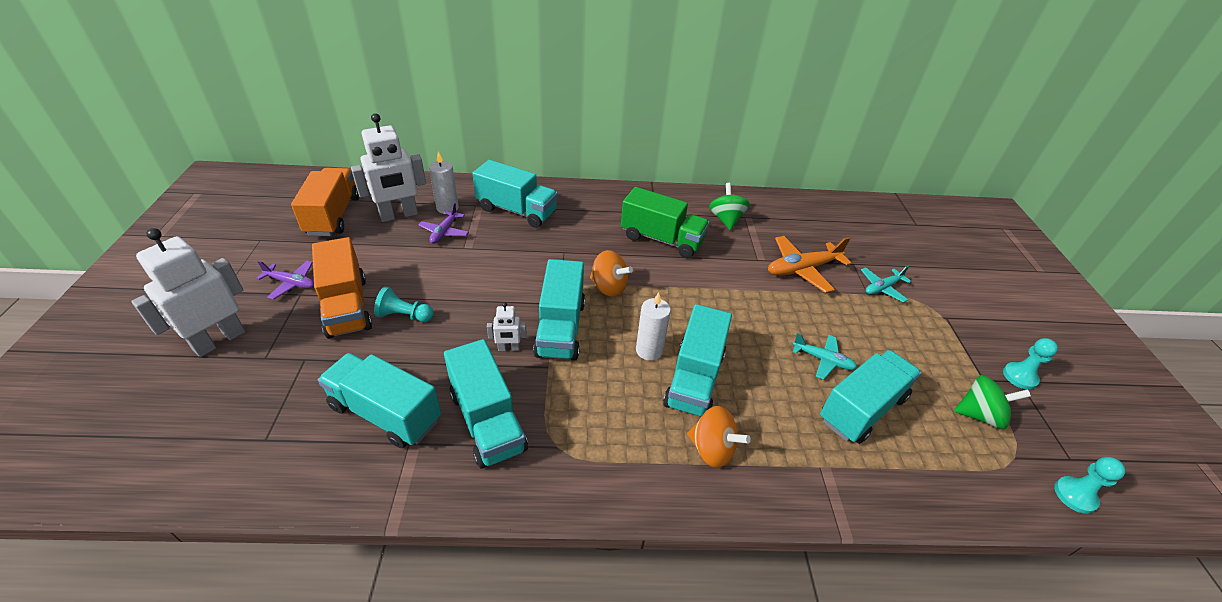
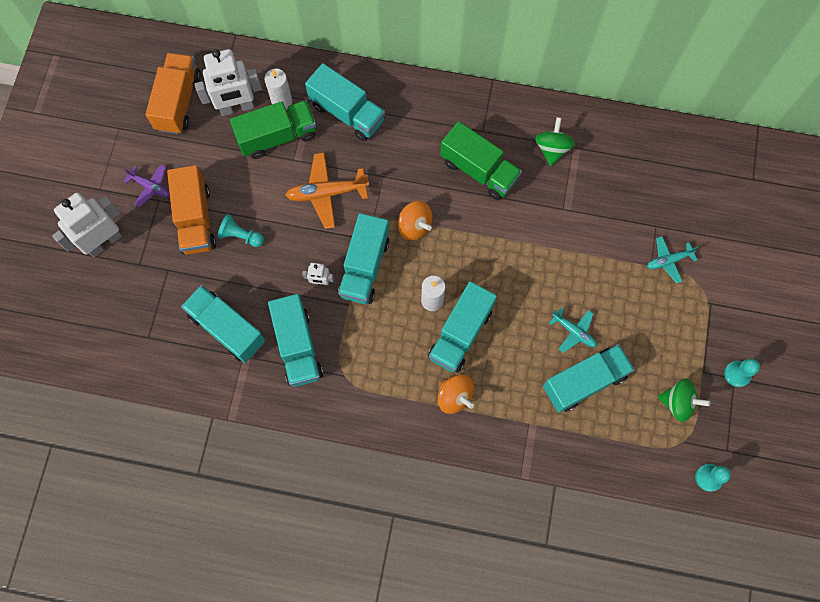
camera: 15 degrees right, 30 degrees up
purple plane [418,203,469,244] -> green truck [230,100,316,159]
orange plane [768,236,851,293] -> orange plane moved to [285,153,369,229]

